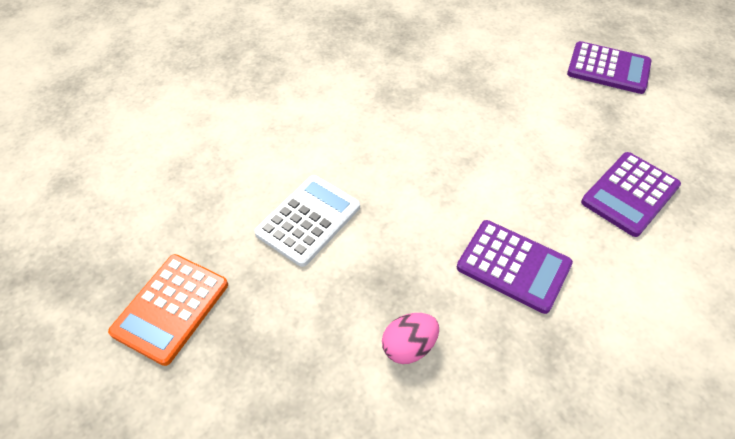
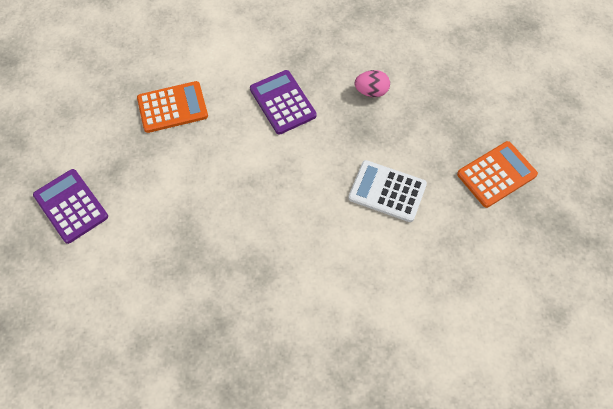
camera: 150 degrees left, 10 degrees up
white calculator [255,175,360,267] -> white calculator turned 45 degrees clockwise [348,160,427,222]
purple calculator [581,152,681,237] -> orange calculator [137,81,208,133]

